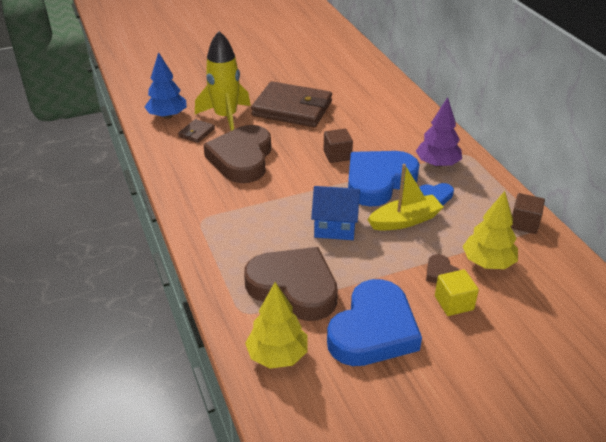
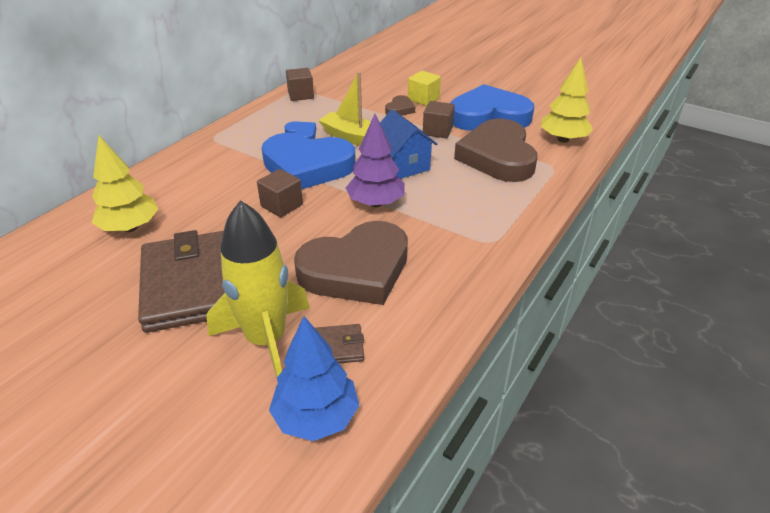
camera: 125 degrees left, 0 degrees up
purple tree [416,97,462,167] -> purple tree moved to [346,114,405,207]
yellow tree [463,191,518,269] -> yellow tree moved to [92,135,159,232]
none -> brown cube [423,101,455,138]

